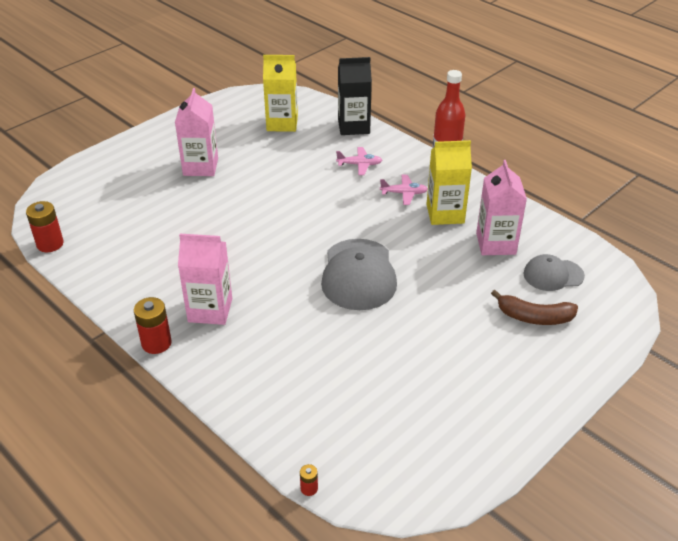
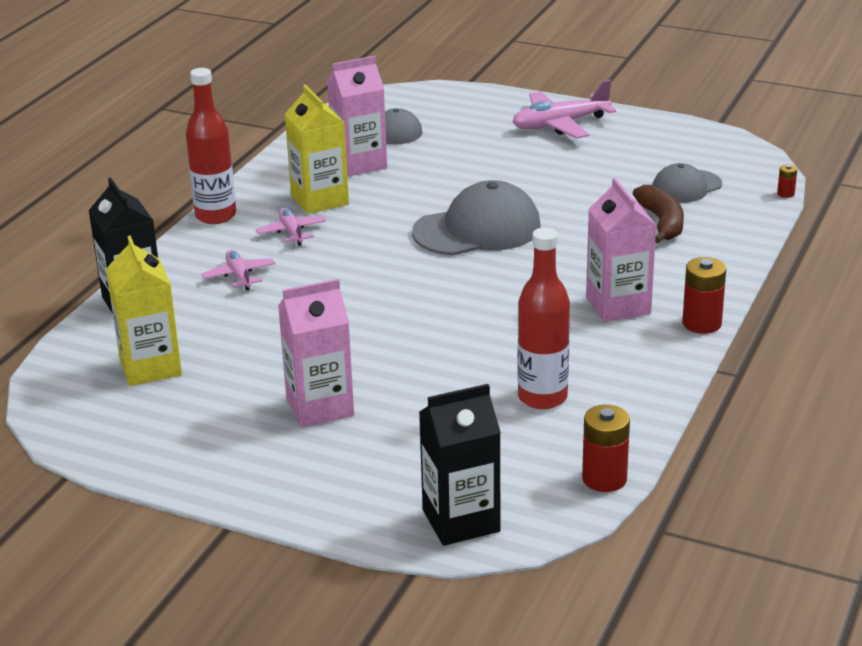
camera: 110 degrees left, 10 degrees down
brown banana [491,290,578,325] -> brown banana moved to [633,185,684,243]
none -> black carton [419,384,501,546]
none -> pink plane [512,80,616,139]
none -> red bottle [517,227,570,409]
none -> grey cap [653,163,722,203]

